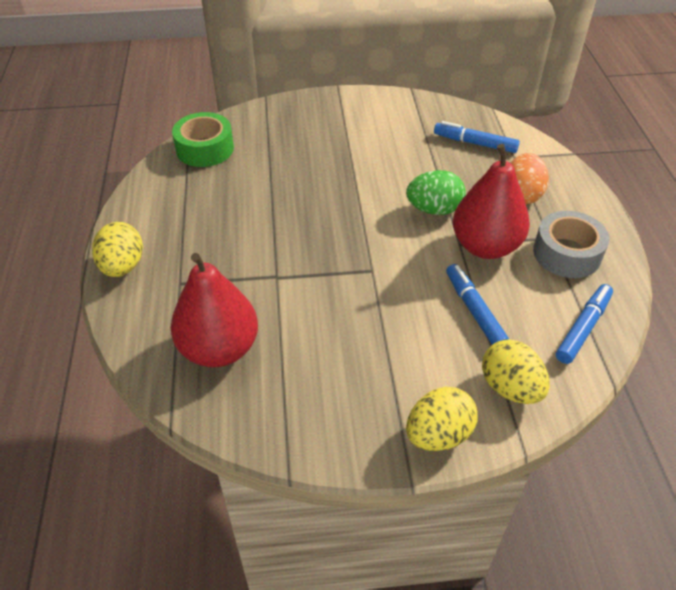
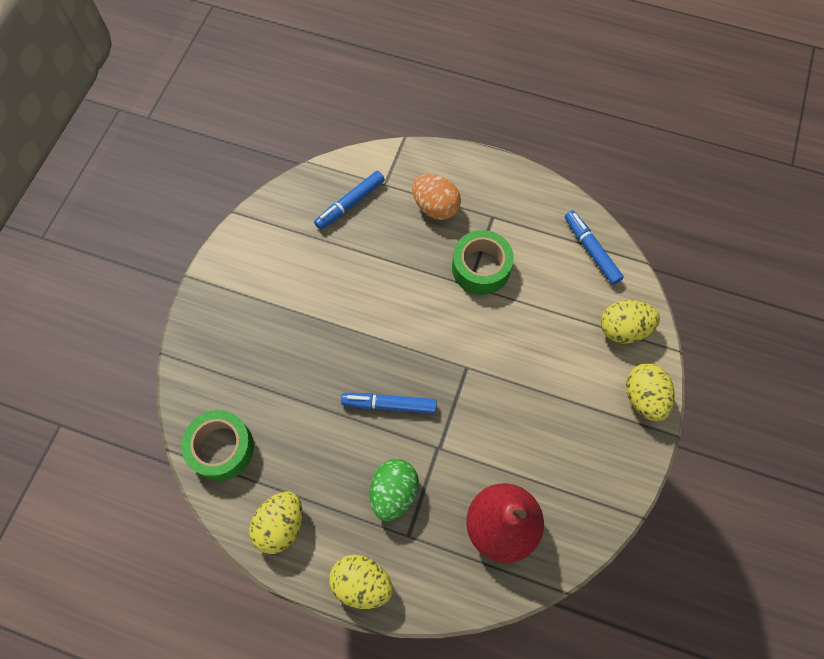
camera: 65 degrees left, 20 degrees up
green egg [406,170,466,215] -> green egg moved to [370,459,419,521]
blue marker [446,264,509,345] -> blue marker moved to [341,393,437,414]
red pear [453,144,530,259] -> green tape [452,230,514,295]
grey tape [533,211,609,278] -> none
none -> yellow egg [249,491,303,554]

